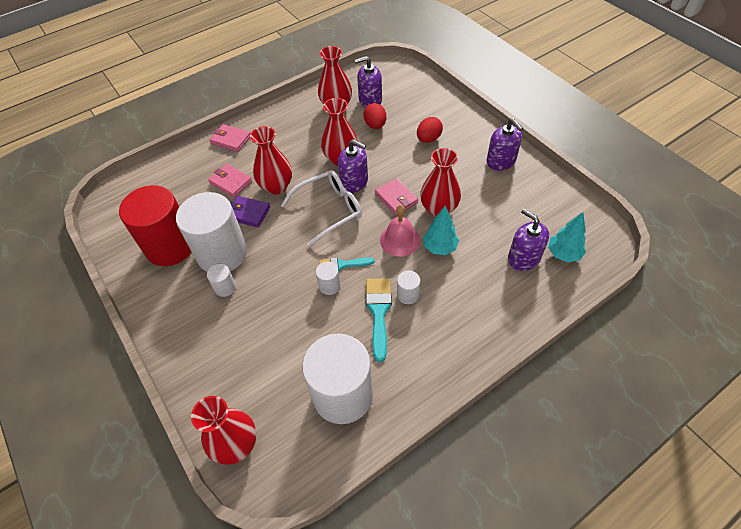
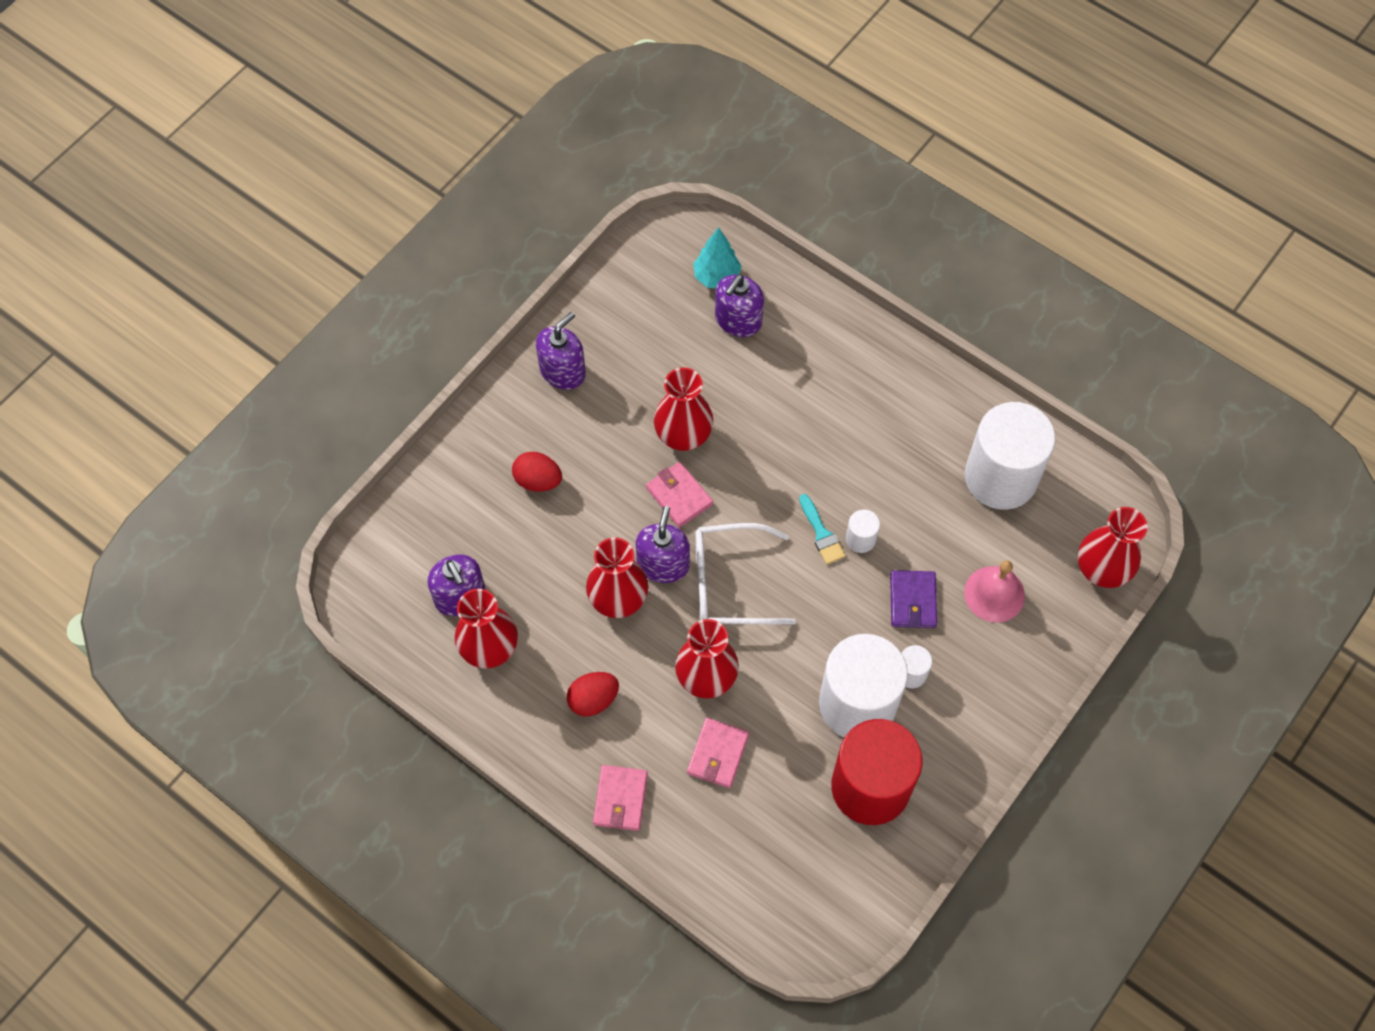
camera: 110 degrees left, 10 degrees up
purple wallet [230,196,270,227] -> purple wallet moved to [890,570,937,628]
white glasses [281,170,362,247] -> white glasses turned 45 degrees counterclockwise [695,523,796,625]
red egg [364,103,386,129] -> red egg moved to [567,672,619,716]
turquoise brush [366,278,392,362] -> none
pink wallet [375,178,418,215] -> pink wallet turned 75 degrees counterclockwise [646,462,713,528]
pink bell [380,205,420,257] -> pink bell moved to [964,560,1025,623]
white cylinder [397,270,420,304] -> none
turquoise tree [423,206,459,255] -> none

